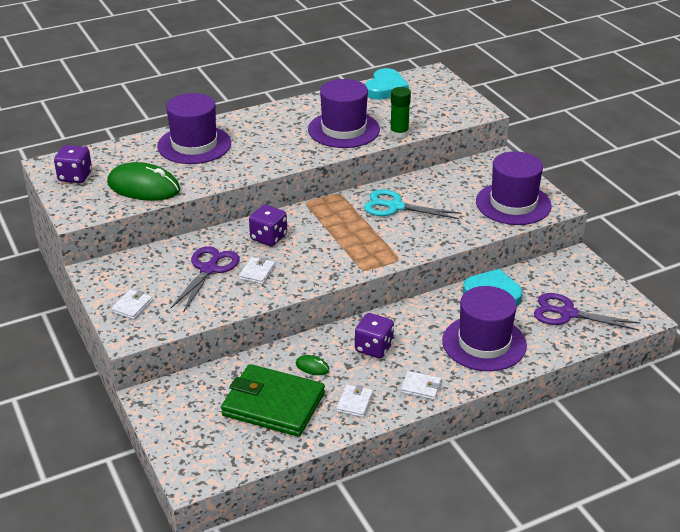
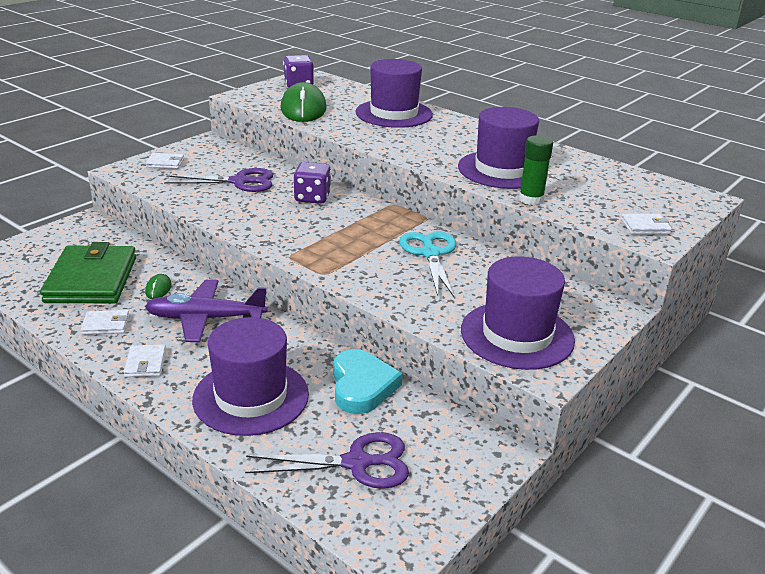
camera: 65 degrees right, 5 degrees down
white wallet [239,257,275,284] -> white wallet moved to [621,214,672,234]
purple dice [355,313,394,358] -> purple plane [145,280,268,342]
turquoise heart [365,68,409,100] -> none
purple scissors [534,293,640,330] -> purple scissors turned 90 degrees clockwise [245,432,409,489]

